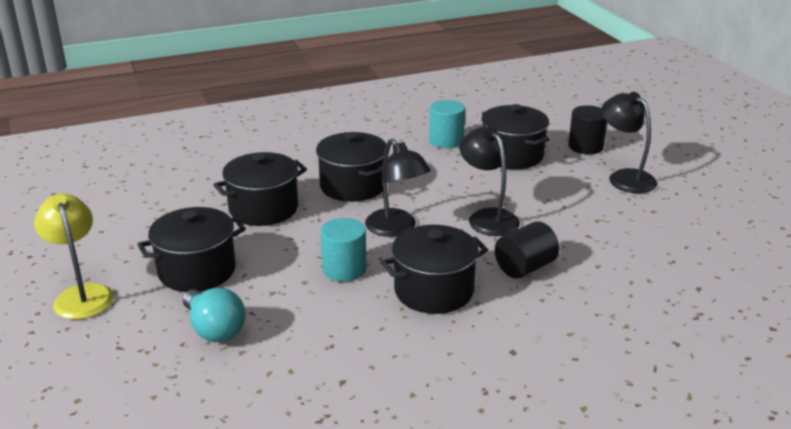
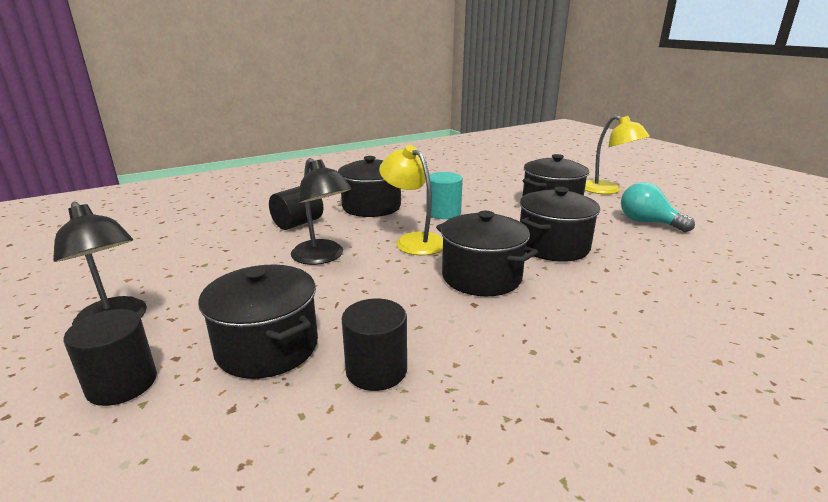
camera: 170 degrees right, 5 degrees down
turquoise light bulb [183,288,246,342] -> turquoise light bulb moved to [621,182,695,232]
black lamp [365,139,431,237] -> yellow lamp [379,145,443,255]
turquoise cylinder [429,100,465,148] -> black cylinder [342,298,407,391]

